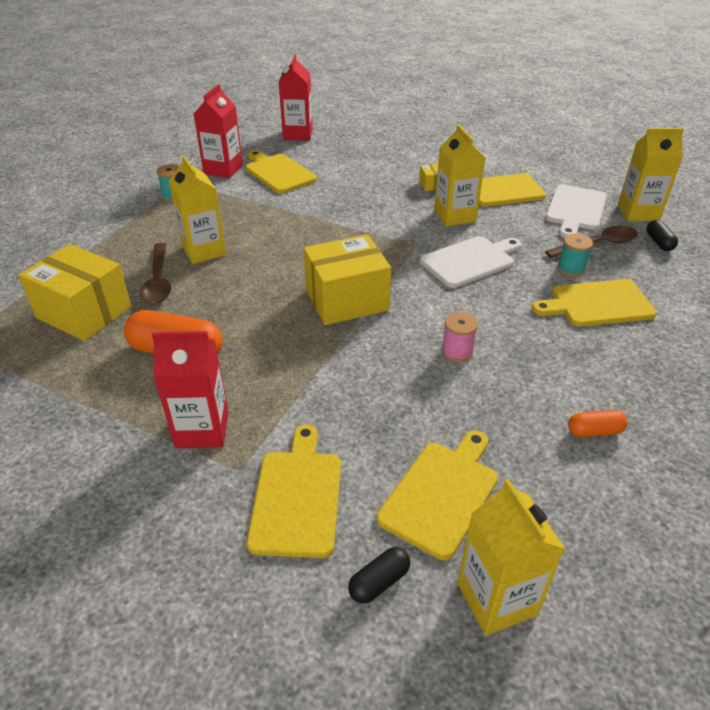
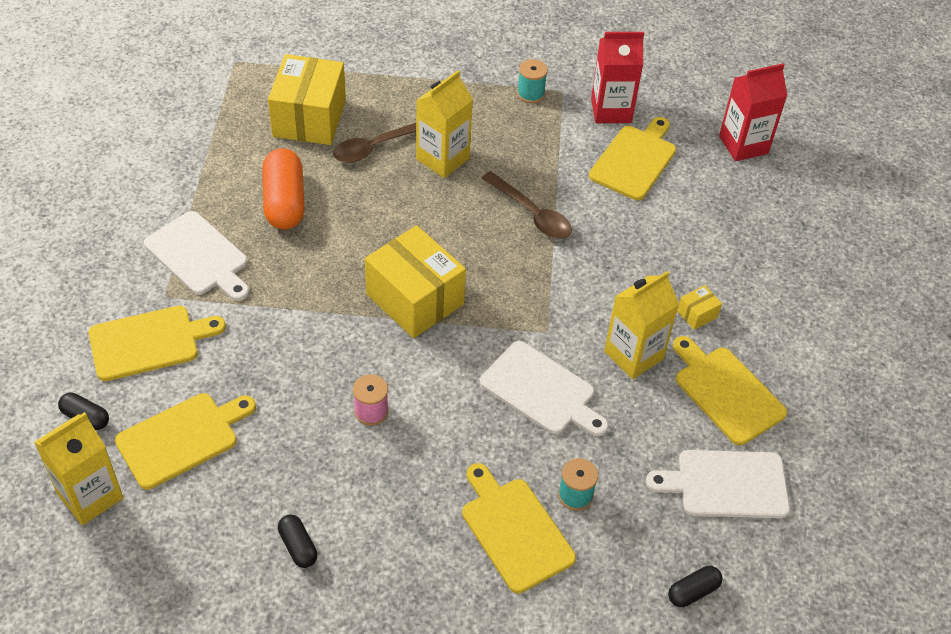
camera: 65 degrees right, 10 degrees up
red carton [152,331,228,448] -> white cutting board [144,211,249,301]
yellow cutting board [376,431,498,560] -> yellow cutting board turned 45 degrees counterclockwise [115,393,256,490]
brown spoon [545,226,638,258] -> brown spoon moved to [482,171,572,239]
orange capsule [568,410,628,438] -> black capsule [278,514,317,568]
yellow carton [618,128,684,221] -> none

